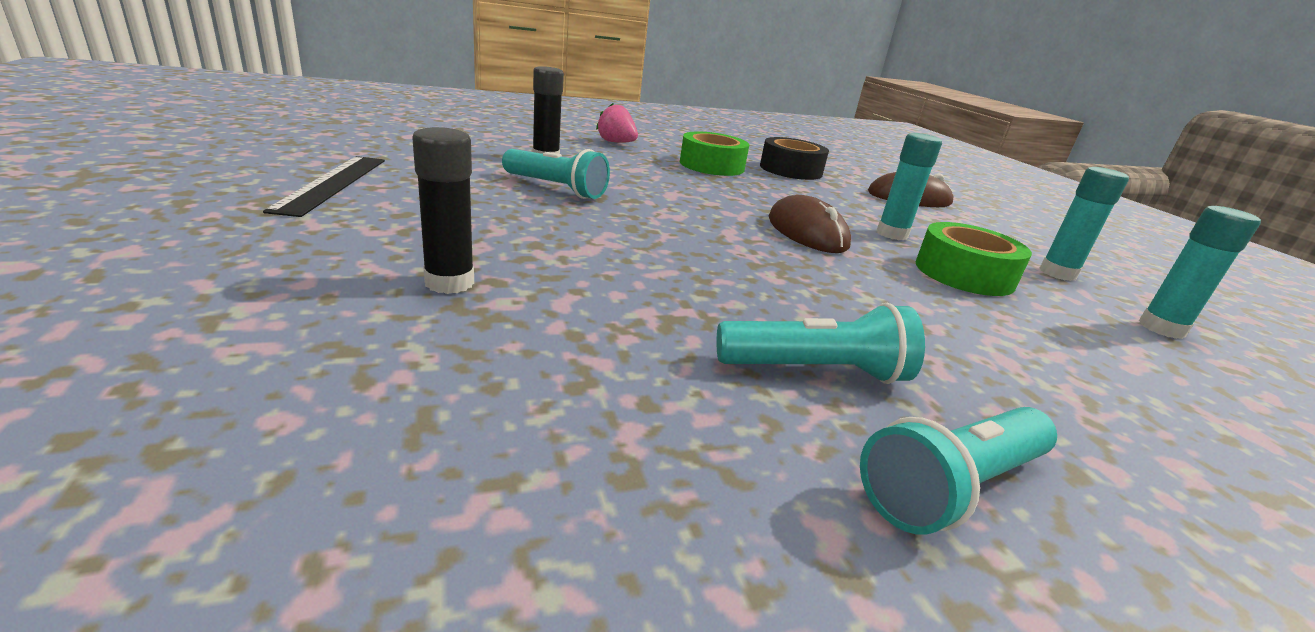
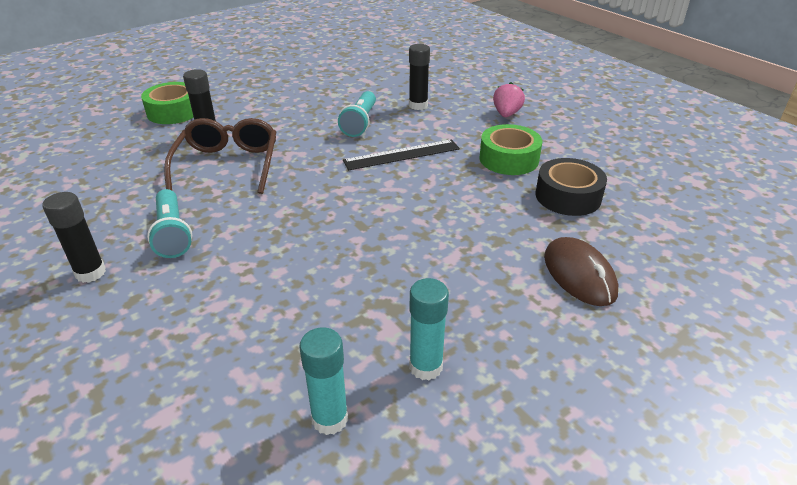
camera: 75 degrees right, 10 degrees up
black ruler [263,156,385,217] -> black ruler moved to [343,139,460,170]
brown mouse [769,195,851,253] -> none
turquoise flashlight [860,407,1057,535] -> black glue stick [42,192,106,283]
turquoise glue stick [877,133,942,240] -> none
green tape [916,222,1032,296] -> green tape moved to [141,82,194,124]
none -> brown glasses [164,118,276,194]

